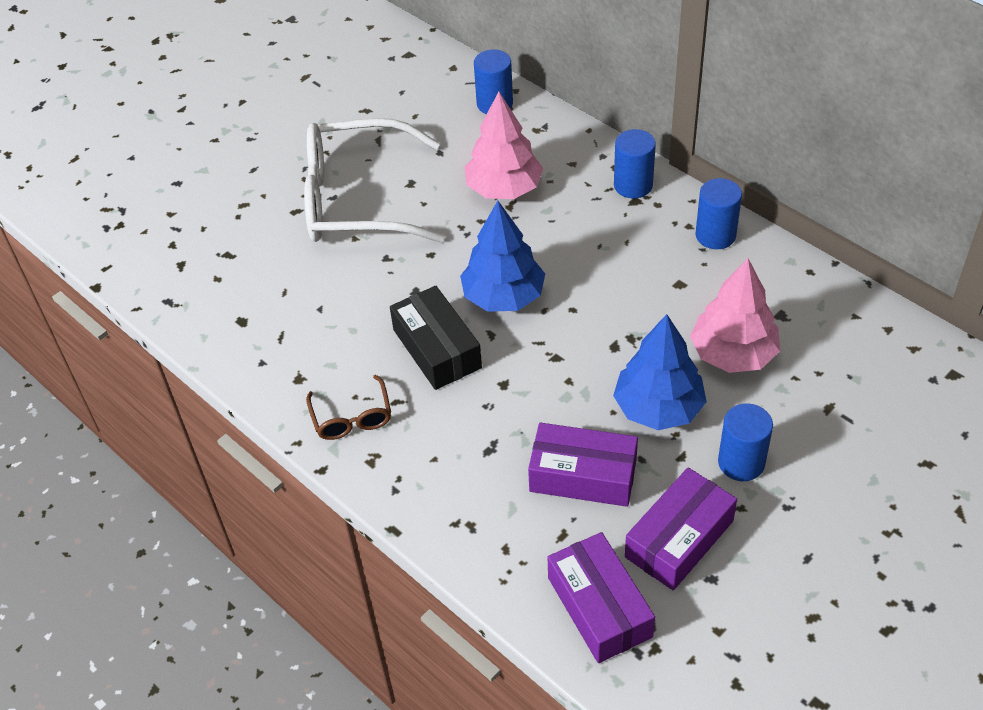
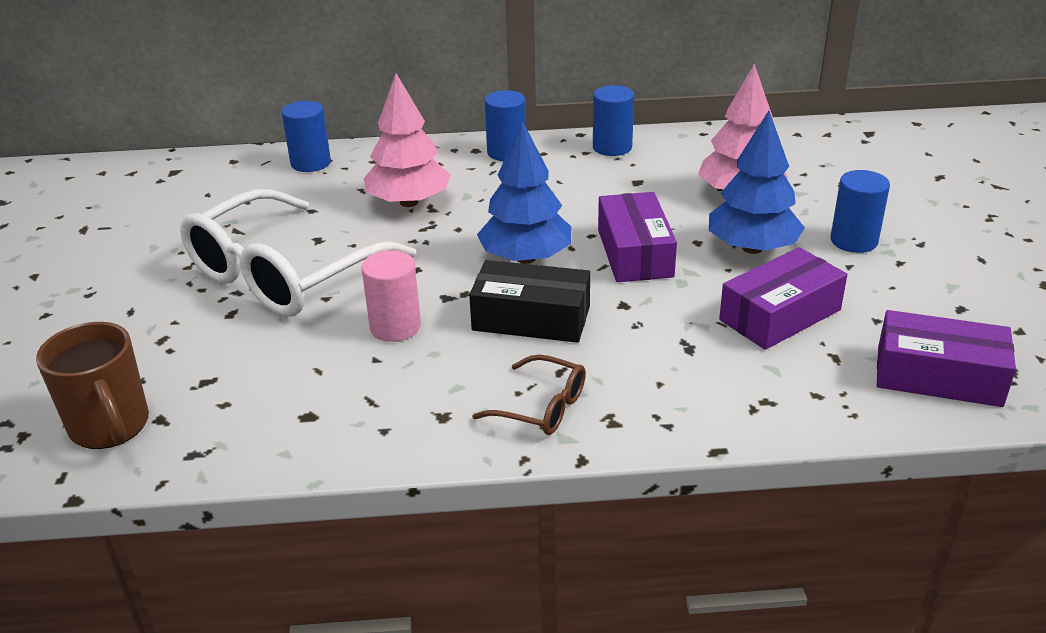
camera: 50 degrees left, 15 degrees down
purple box [625,467,737,591] -> purple box moved to [598,192,677,282]
none -> brown mug [36,322,149,449]
none -> pink cylinder [361,250,421,342]

